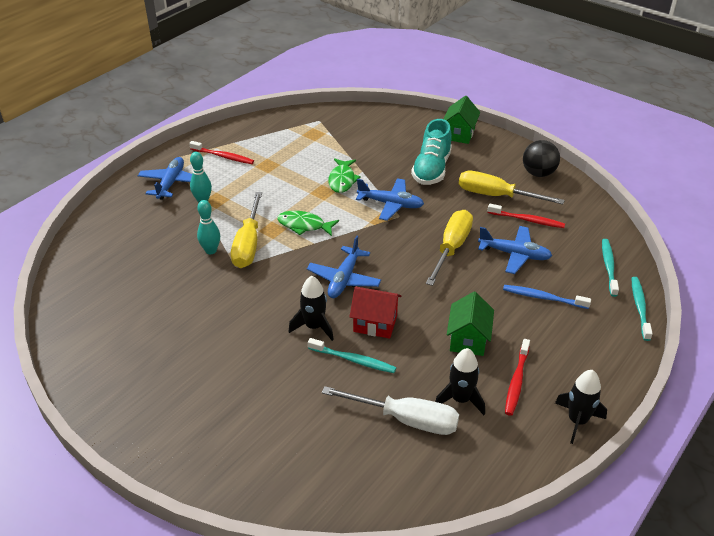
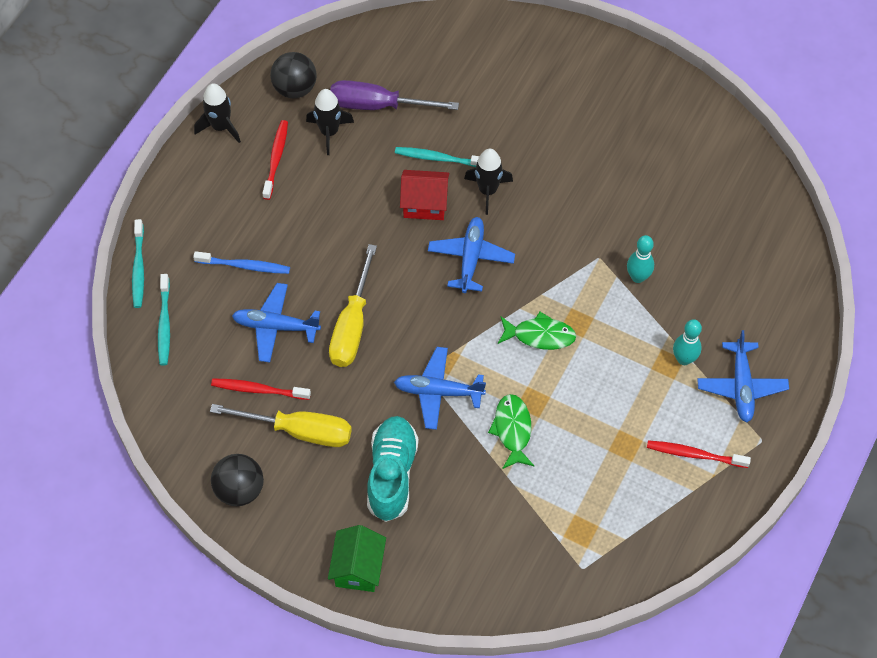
camera: 170 degrees right, 20 degrees up
yellow screwdriver [231,192,262,268] -> none
white screwdriver [322,386,459,435] -> purple screwdriver [330,80,459,110]
green house [447,292,494,356] -> none
none -> black ball [270,52,317,98]

